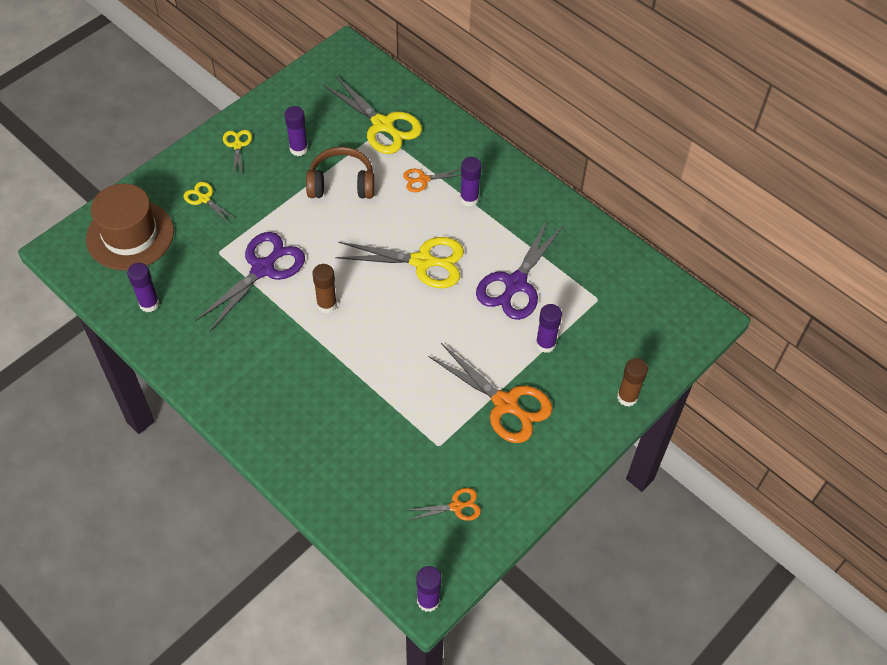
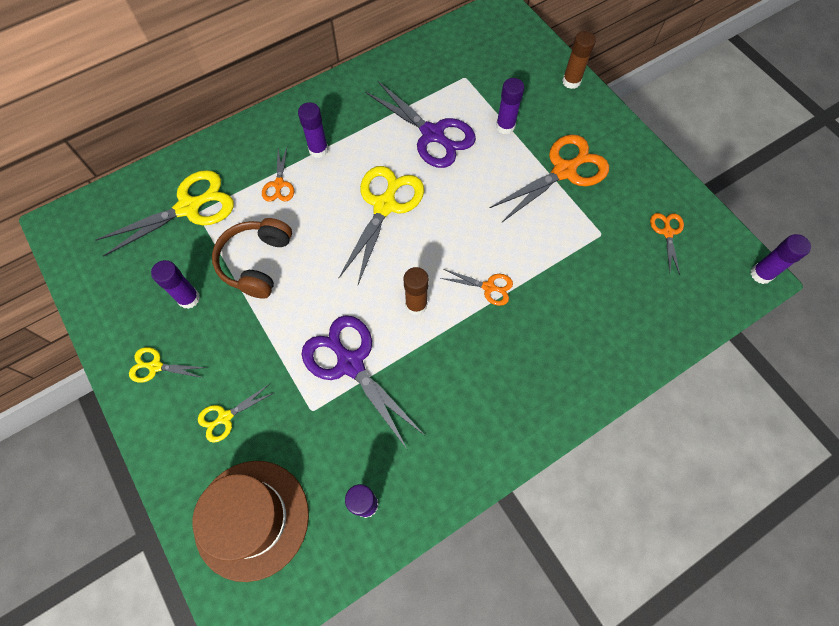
camera: 75 degrees left, 10 degrees up
none -> orange scissors [440,269,513,306]

